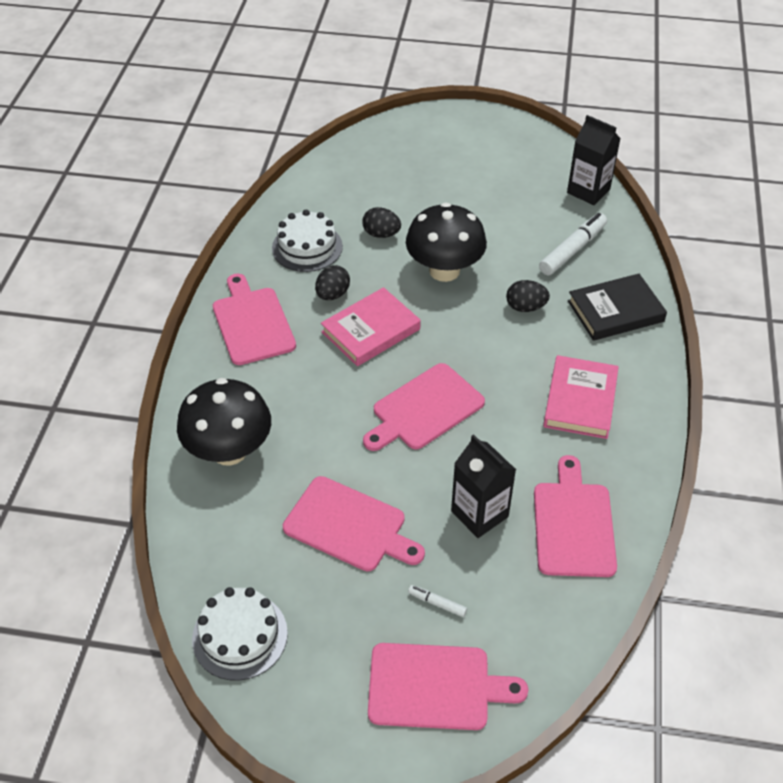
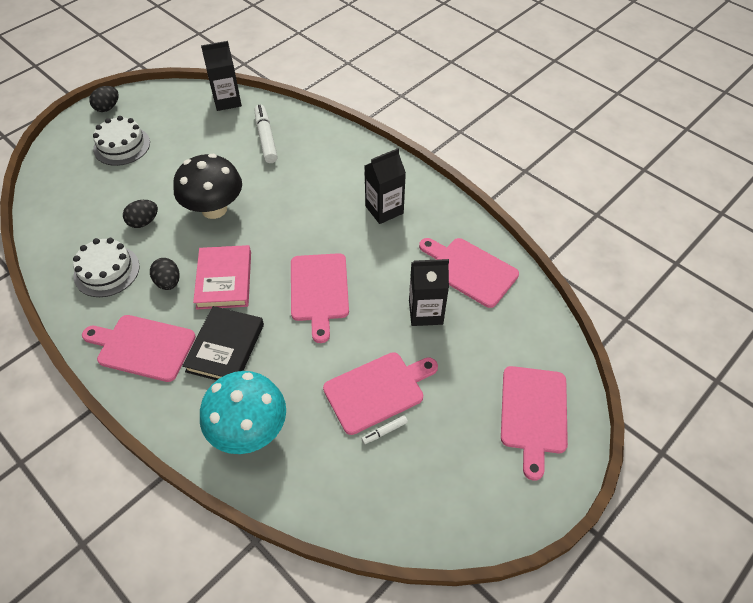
camera: 55 degrees left, 5 degrees up
black mushroom [177,378,271,466] -> turquoise mushroom [200,371,286,454]
white cake [192,587,288,681] -> white cake moved to [93,116,150,166]
pink cutting board [368,643,528,730] -> pink cutting board turned 150 degrees clockwise [501,366,568,481]
white marker [408,585,467,617] -> white marker moved to [361,415,408,444]
black egg [506,280,550,312] -> black egg moved to [89,86,119,112]
pink book [543,355,619,439] -> black carton [365,148,406,224]
black book [568,274,667,341] -> black book moved to [182,306,264,380]

